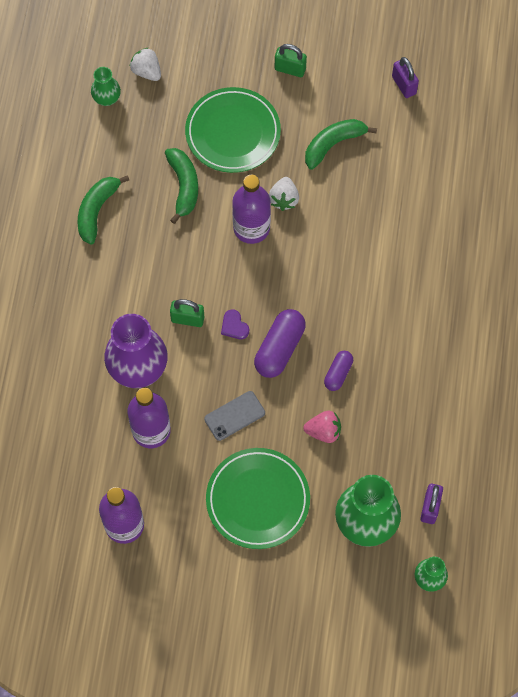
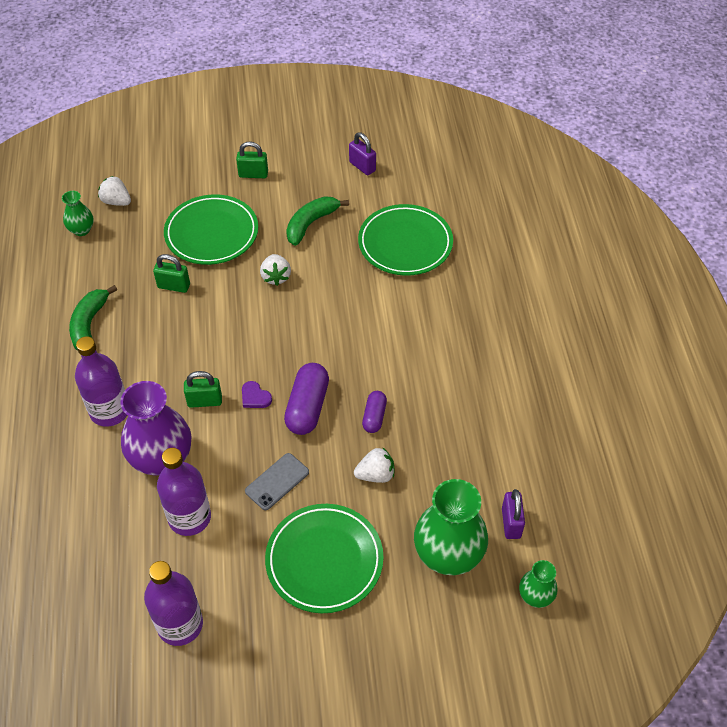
camera: 15 degrees left, 15 degrees down
green banana [165,148,198,224] -> green padlock [153,254,190,293]
purple bottle [232,175,271,244] -> purple bottle moved to [75,336,127,427]
pink strawberry [303,411,341,443] -> white strawberry [354,447,394,483]
none -> green plate [358,204,453,276]

